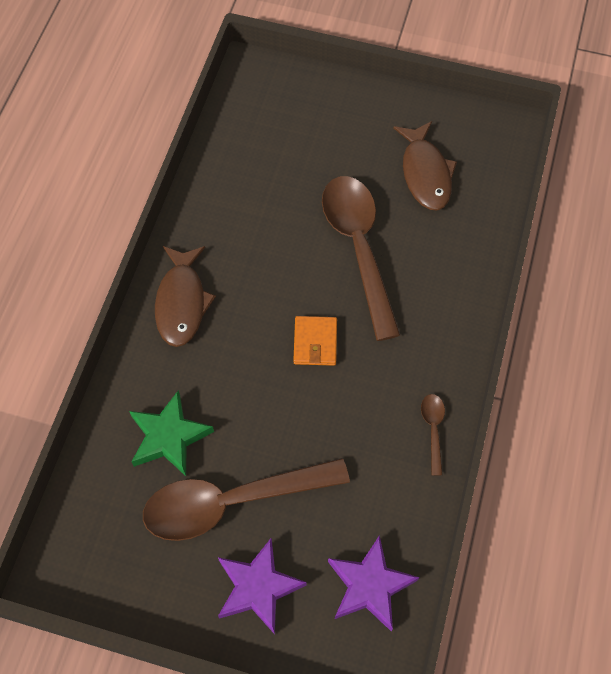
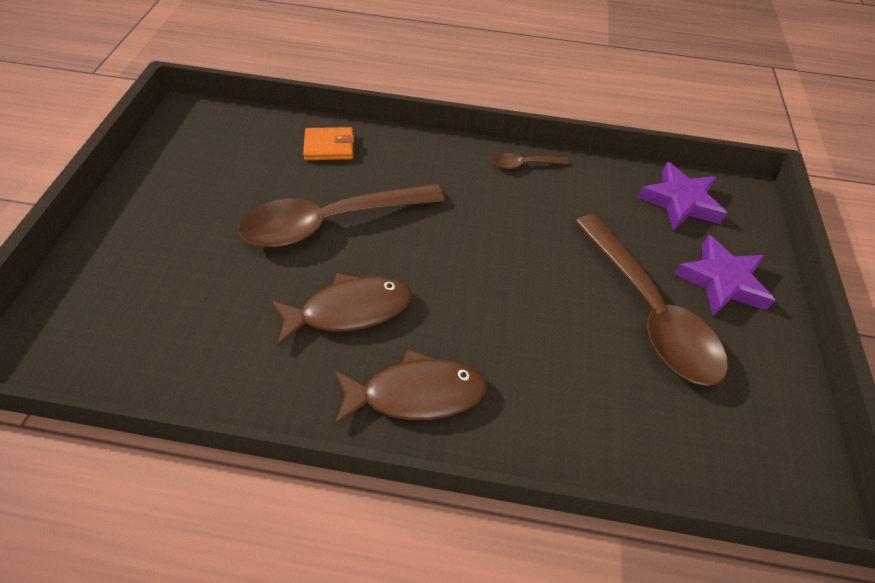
camera: 100 degrees left, 10 degrees down
green star [129,390,214,476] -> none
orange wallet [293,316,337,366] -> orange wallet moved to [303,127,354,160]
brown fish [393,121,457,211] -> brown fish moved to [270,273,412,347]

